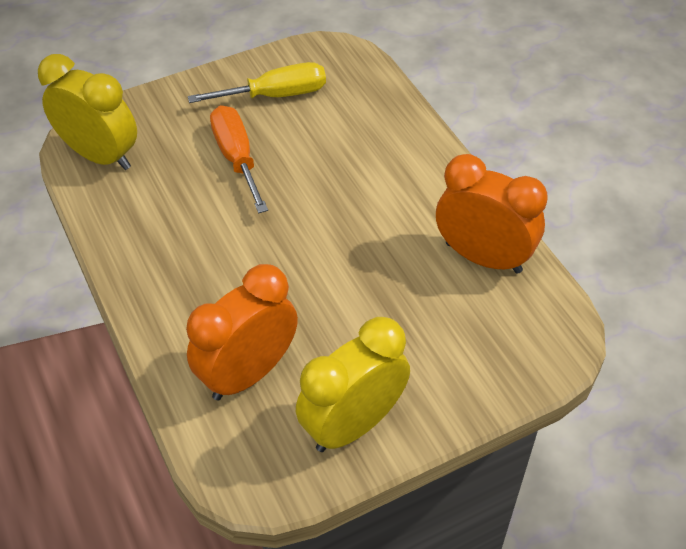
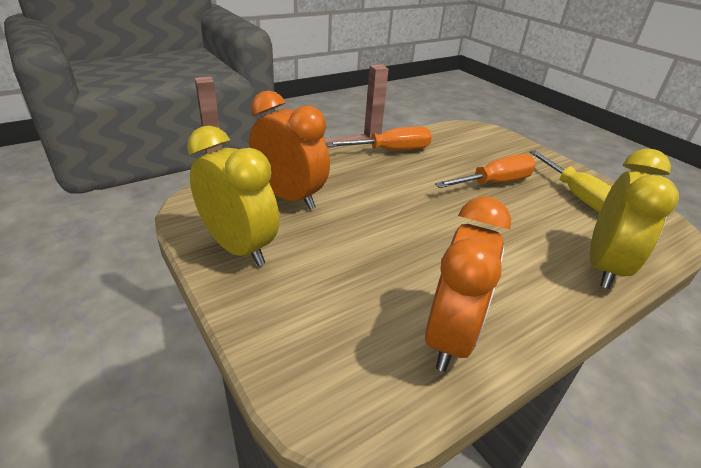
camera: 80 degrees right, 15 degrees down
yellow clock [38,54,137,170] -> yellow clock moved to [590,149,679,289]
none -> orange screwdriver [326,126,432,150]

